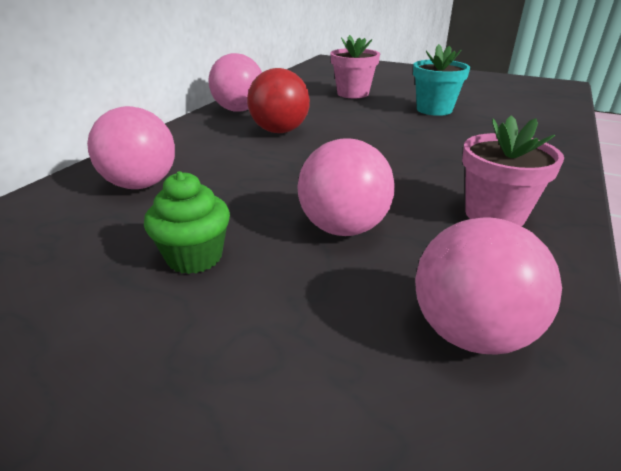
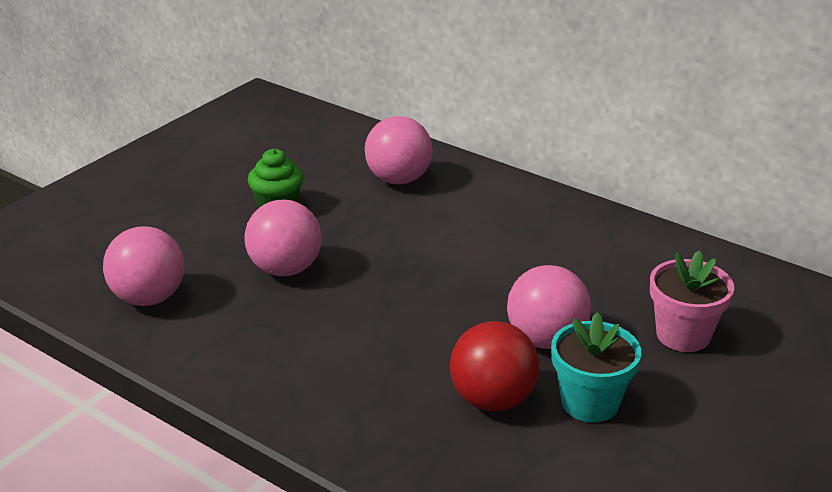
camera: 100 degrees right, 0 degrees up
pink ball [208,53,262,112] -> pink ball moved to [507,265,591,349]
red ball [247,68,310,133] -> red ball moved to [450,321,539,411]
pink flower pot [462,115,564,226] -> none

